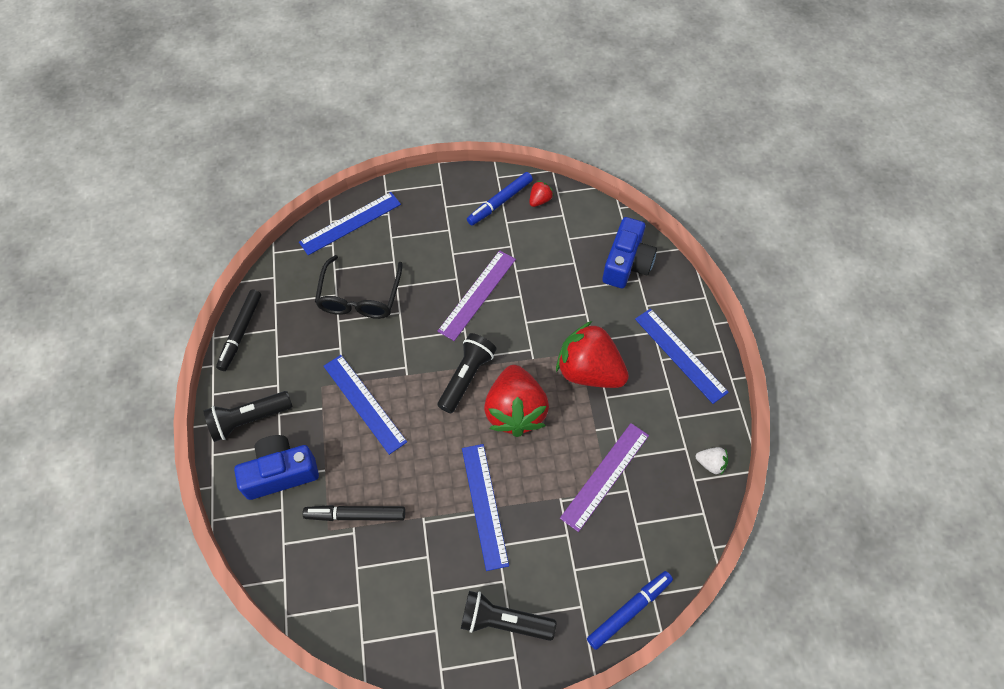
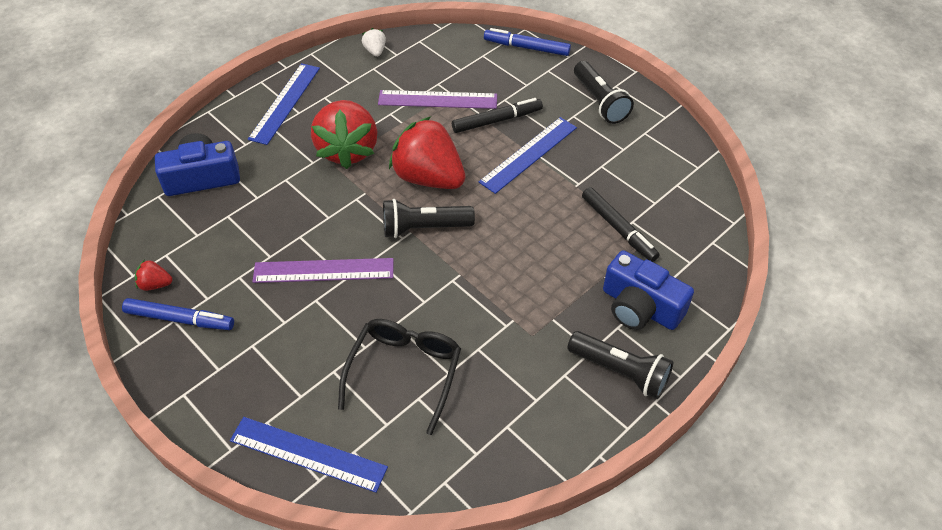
camera: 125 degrees left, 10 degrees down
black marker [216,289,261,371] -> black marker moved to [452,98,543,133]
black glasses [315,255,403,319] -> black glasses turned 45 degrees counterclockwise [338,319,461,435]
blue ruler [324,355,407,455] -> none
red strawberry [484,365,549,437] -> red strawberry turned 105 degrees counterclockwise [389,117,466,189]

